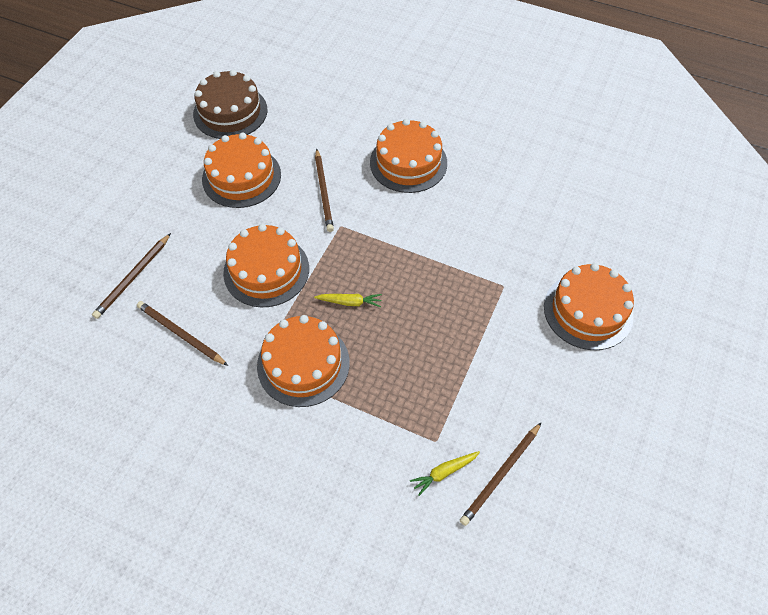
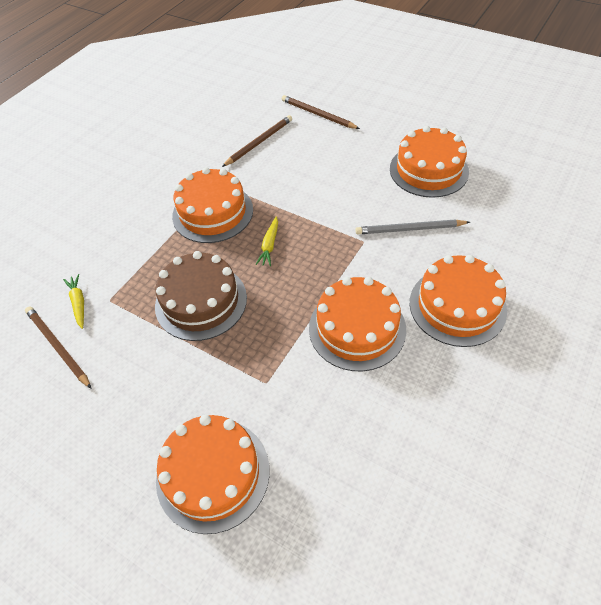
camera: 100 degrees right, 5 degrees down
brown cake [193,70,267,139] -> brown cake moved to [155,251,247,341]
orange cake [223,224,309,307] -> orange cake moved to [309,277,406,371]
brown pencil [315,149,334,232] -> grey pencil [356,219,470,234]

